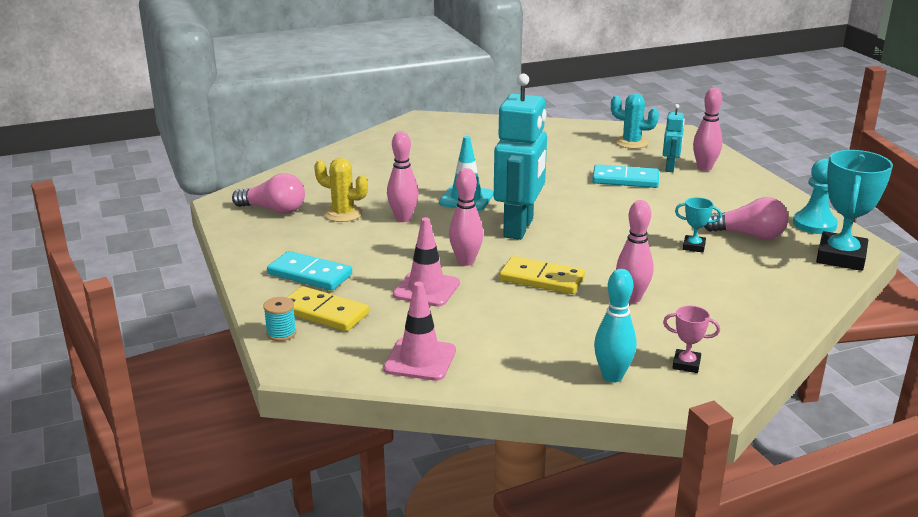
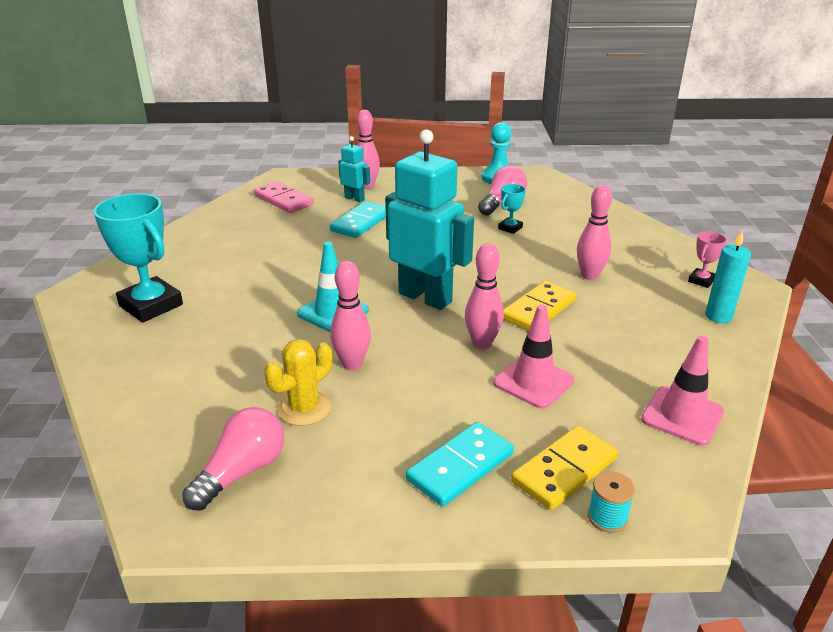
camera: 70 degrees left, 5 degrees up
turquoise bowling pin [594,269,637,383] -> turquoise candle [705,231,751,323]
turquoise cactus [611,93,659,149] -> pink domino [254,181,314,213]
turquoise trophy [816,150,893,271] -> turquoise trophy moved to [93,193,183,323]

